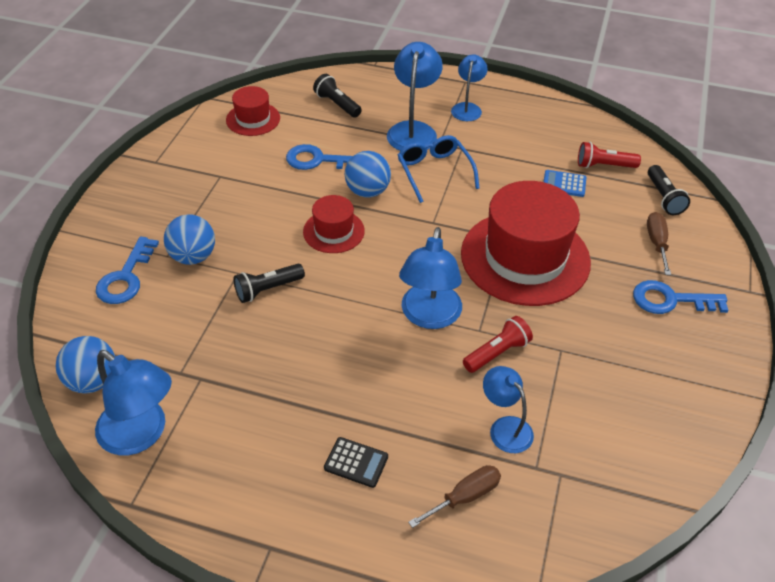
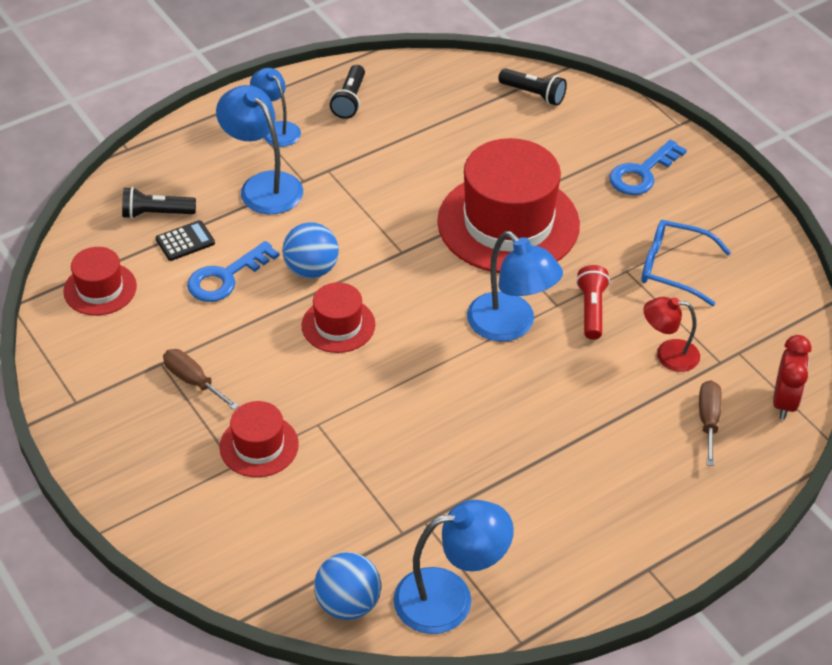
camera: 50 degrees left, 0 degrees up
blue key [96,236,159,304] -> none
blue ball [164,214,215,265] -> red hat [219,401,299,477]
black flashlight [233,264,305,303] -> black flashlight moved to [330,65,365,119]
black calculator [324,437,388,488] -> black calculator moved to [156,220,215,261]
blue glasses [398,135,480,203] -> blue glasses moved to [641,220,731,306]
blue lamp [483,366,534,453] -> red lamp [643,297,700,372]
blue calculator [544,170,587,197] -> none
red flashlight [578,142,641,168] -> none
brown screwdriver [647,212,671,275] -> brown screwdriver moved to [163,349,239,410]
none -> red clock [773,335,811,420]

